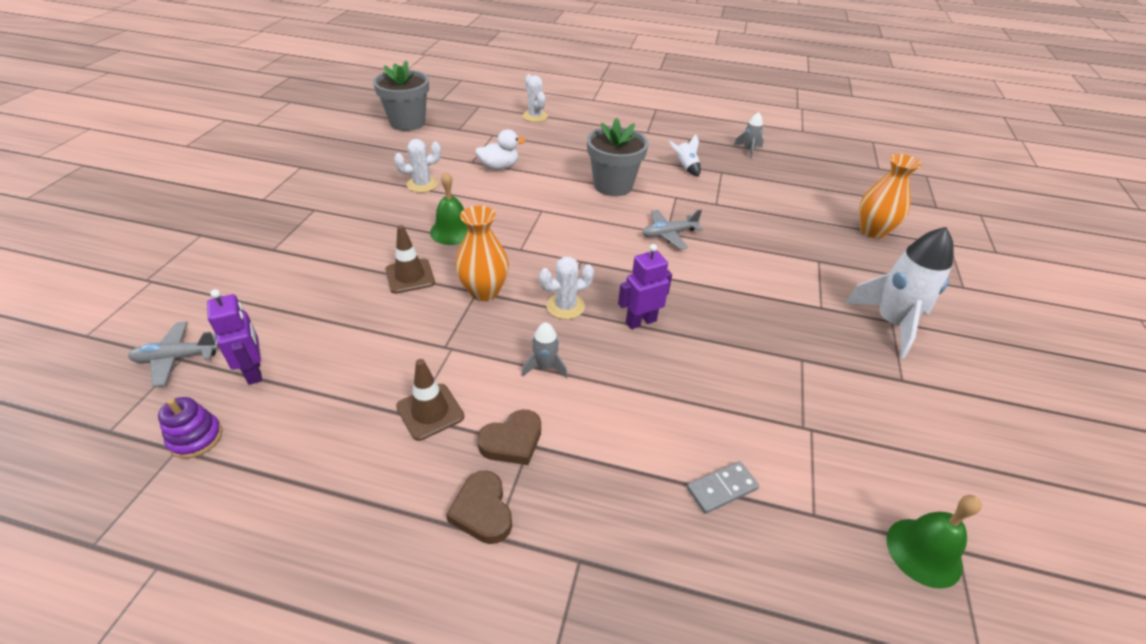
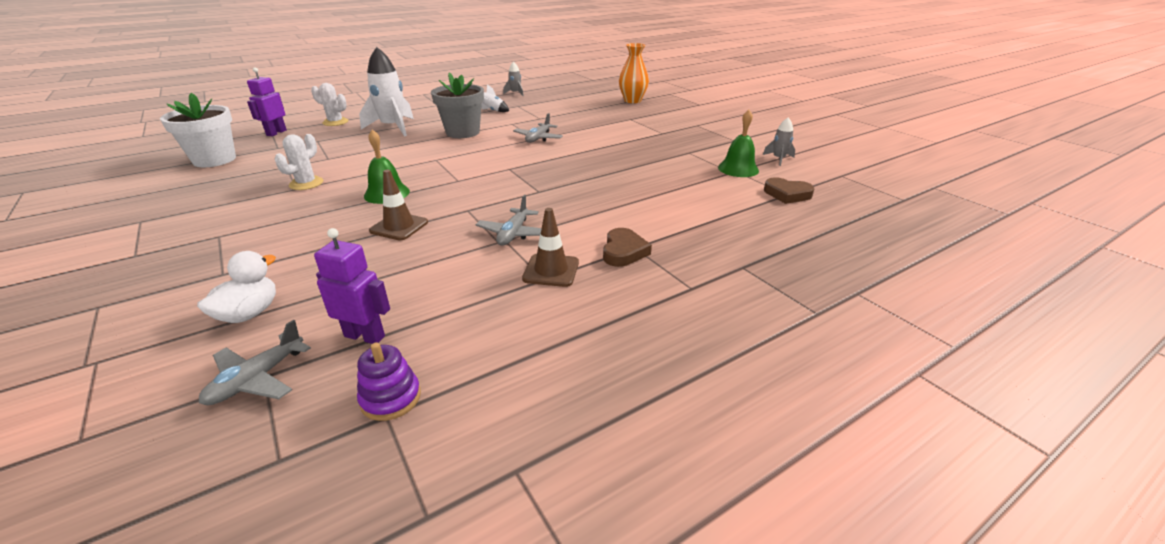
camera: 45 degrees left, 10 degrees down
grey flower pot [373,60,429,131] -> white flower pot [160,93,236,167]
brown heart [446,470,512,544] -> brown heart moved to [764,177,814,204]
orange vase [455,205,509,301] -> none
white duck [475,129,525,170] -> white duck moved to [197,251,276,323]
grey rocket [522,322,568,379] -> grey rocket moved to [763,117,795,166]
white cactus [539,257,594,319] -> none
purple robot [618,244,672,329] -> purple robot moved to [247,67,287,136]
grey domino [687,461,759,514] -> none
white rocket [845,227,954,358] -> white rocket moved to [359,47,414,136]
green bell [886,495,982,589] -> green bell moved to [718,110,759,177]
none -> grey plane [476,195,542,246]

